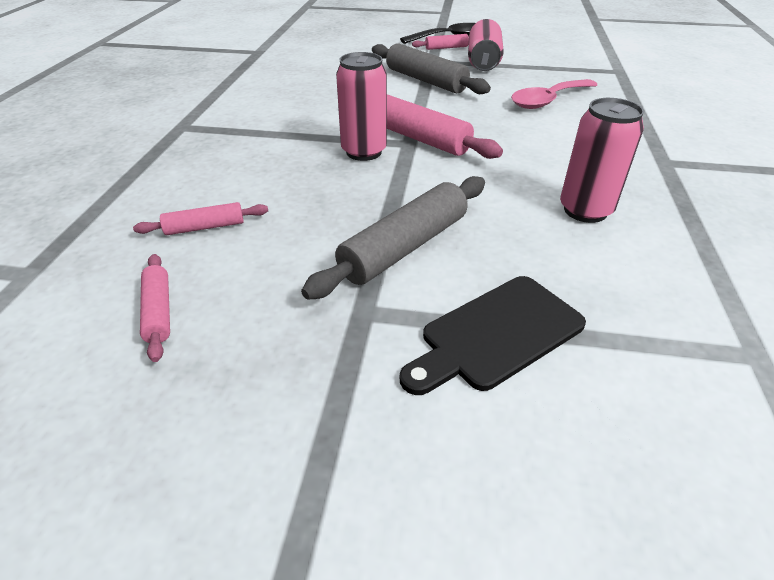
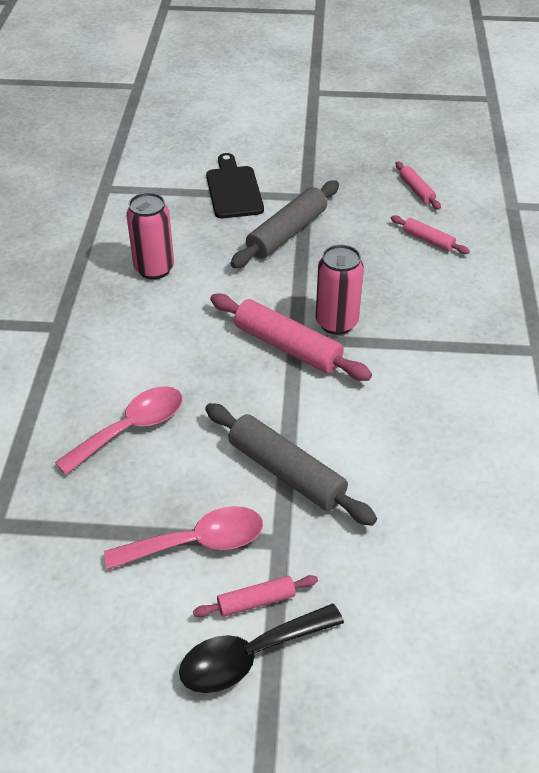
camera: 175 degrees right, 5 degrees up
pink rolling pin [133,202,268,235] -> pink rolling pin turned 60 degrees clockwise [391,215,470,254]
black cutting board [400,276,586,395] -> black cutting board turned 60 degrees counterclockwise [206,153,264,218]
pink can [468,19,504,71] -> pink spoon [104,506,263,570]

